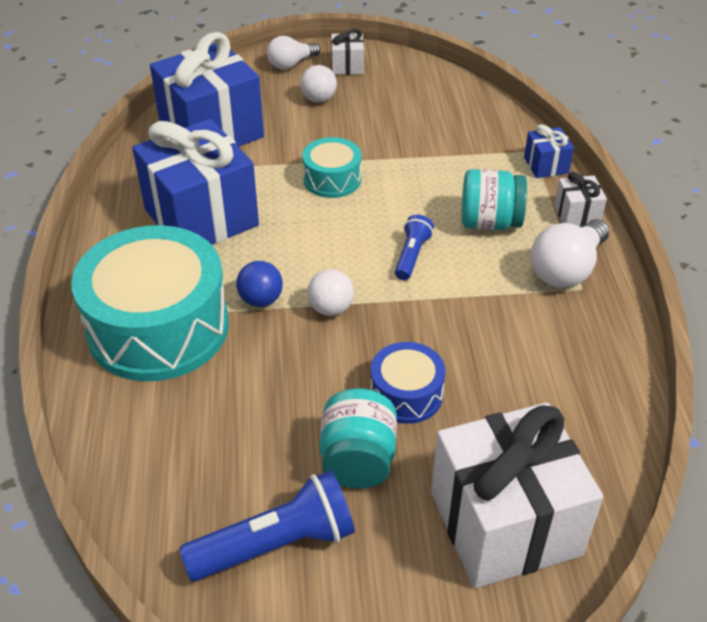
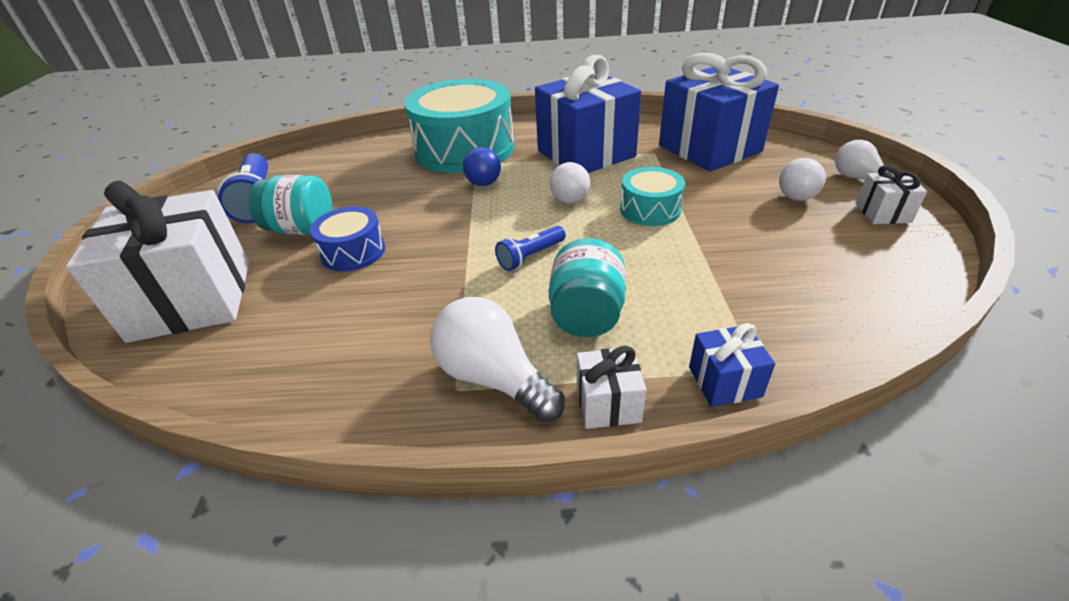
camera: 95 degrees right, 5 degrees down
white ball [307,269,354,316] -> white ball moved to [550,162,590,203]
blue flashlight [395,215,434,280] -> blue flashlight turned 120 degrees clockwise [495,226,566,271]

